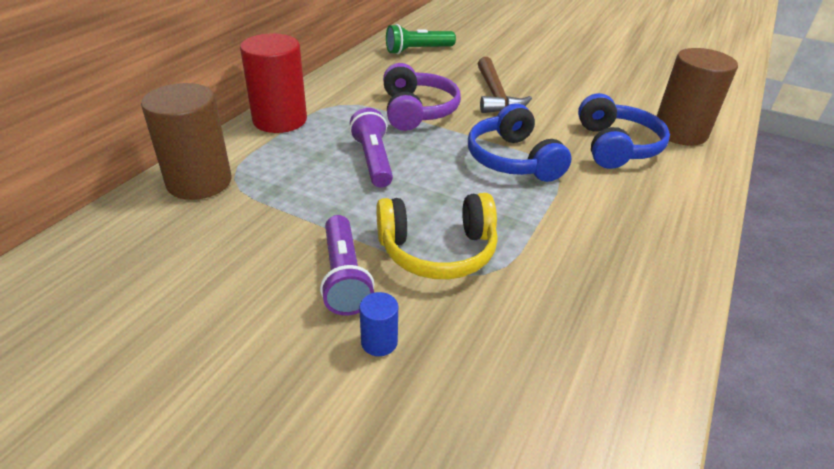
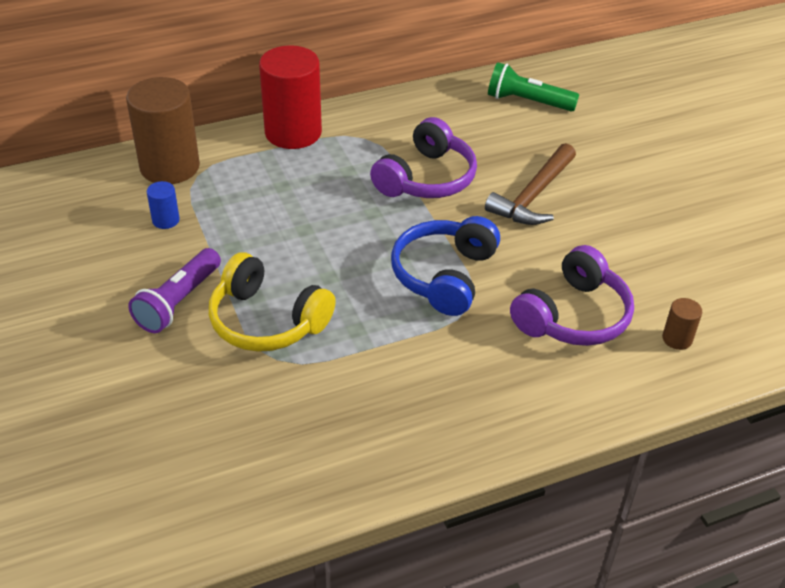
camera: 40 degrees right, 5 degrees up
purple flashlight [349,108,393,188] -> none
blue cylinder [359,292,398,356] -> blue cylinder moved to [147,181,180,229]
blue headphones [578,93,670,169] -> purple headphones [510,245,634,346]
brown cylinder [657,48,738,145] -> brown cylinder [662,298,702,350], size x0.43

